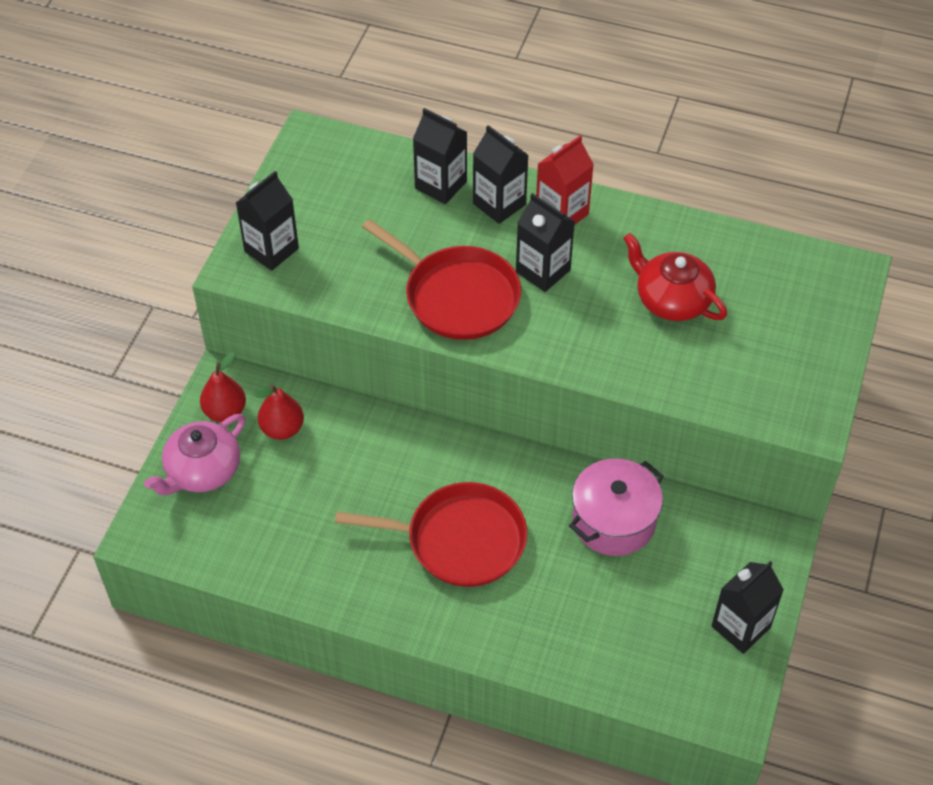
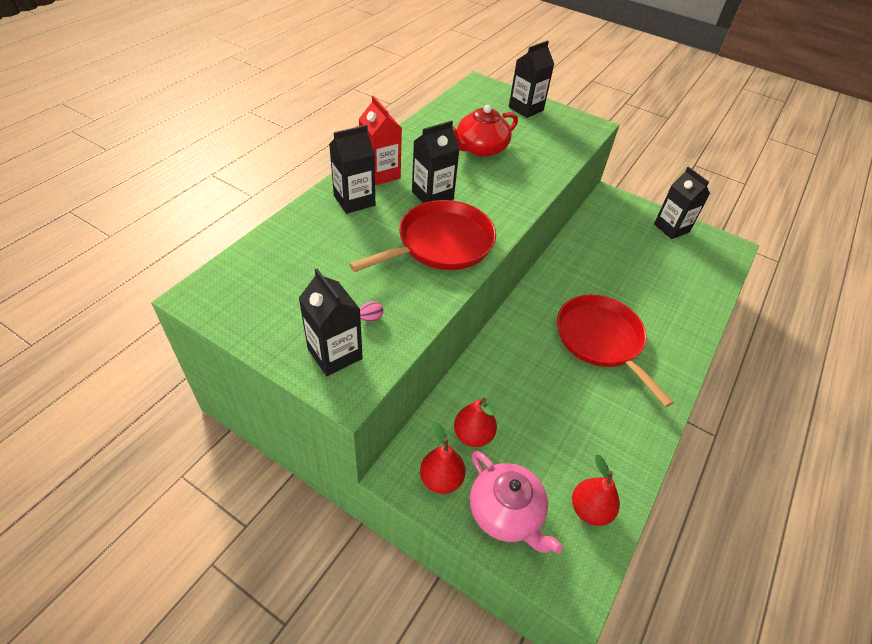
camera: 80 degrees left, 5 degrees down
red pan [335,482,527,587] -> red pan turned 45 degrees counterclockwise [557,295,674,407]
black carton [413,108,467,204] -> black carton moved to [509,40,554,118]
pink pot [569,458,664,556] -> none
none -> pink egg [360,301,383,322]
none -> red pear [572,454,620,526]

